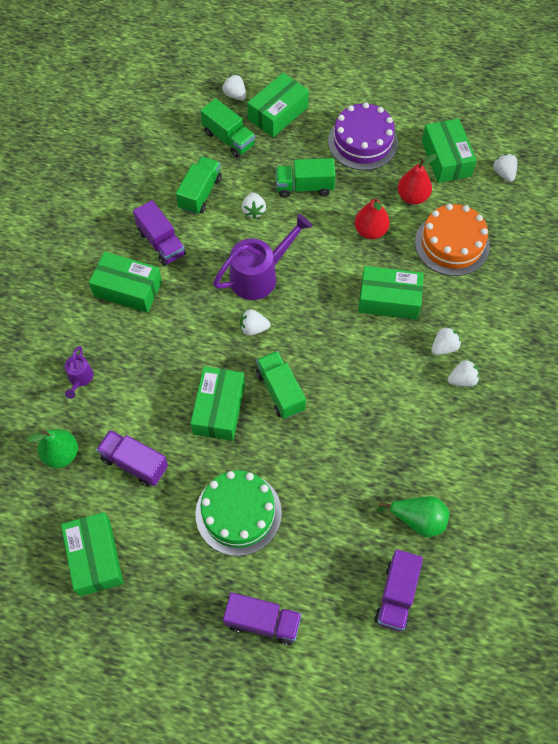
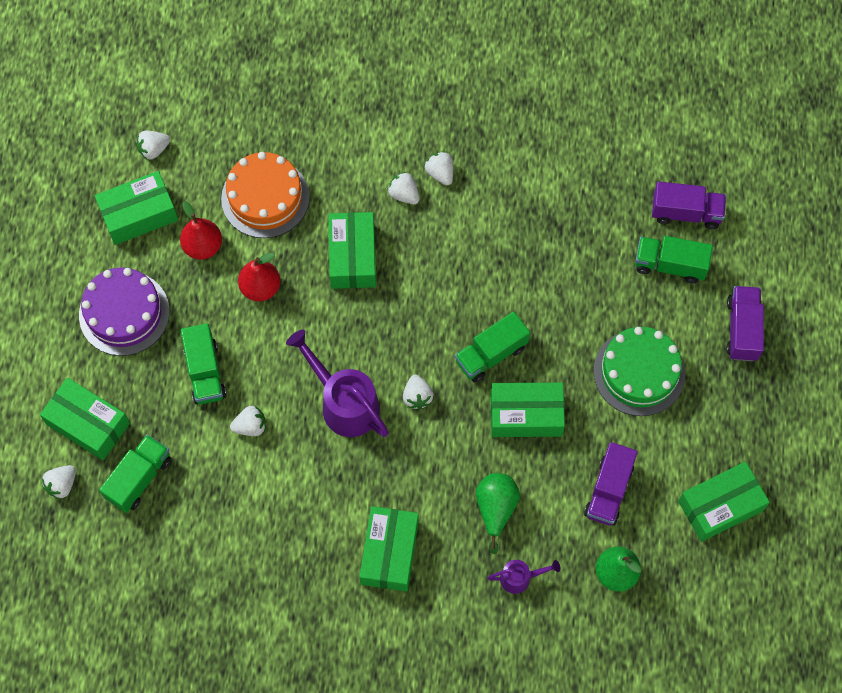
camera: 100 degrees left, 5 degrees up
purple truck [133,200,186,266] -> none
green truck [176,156,222,215] -> green truck moved to [635,236,713,283]
green pear [376,496,449,537] -> green pear moved to [476,473,520,554]

